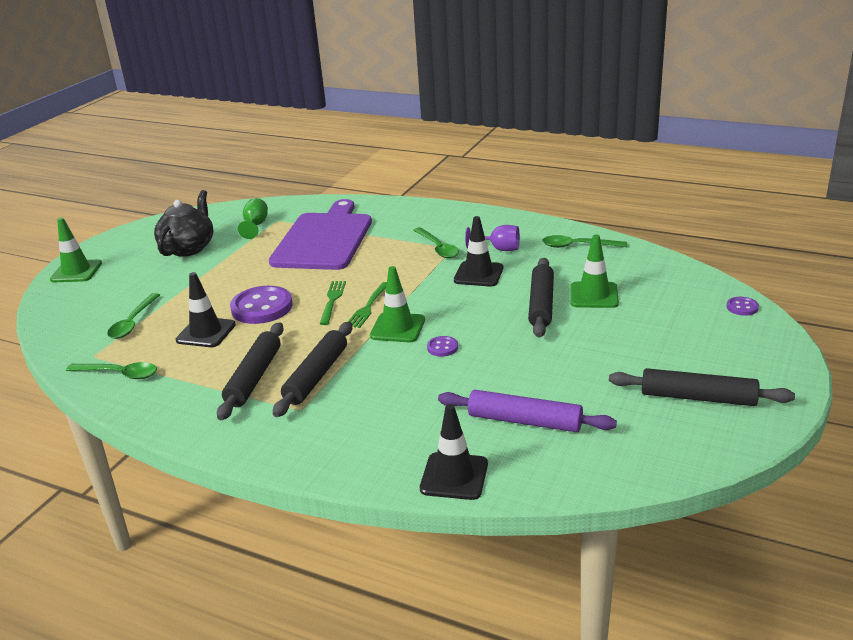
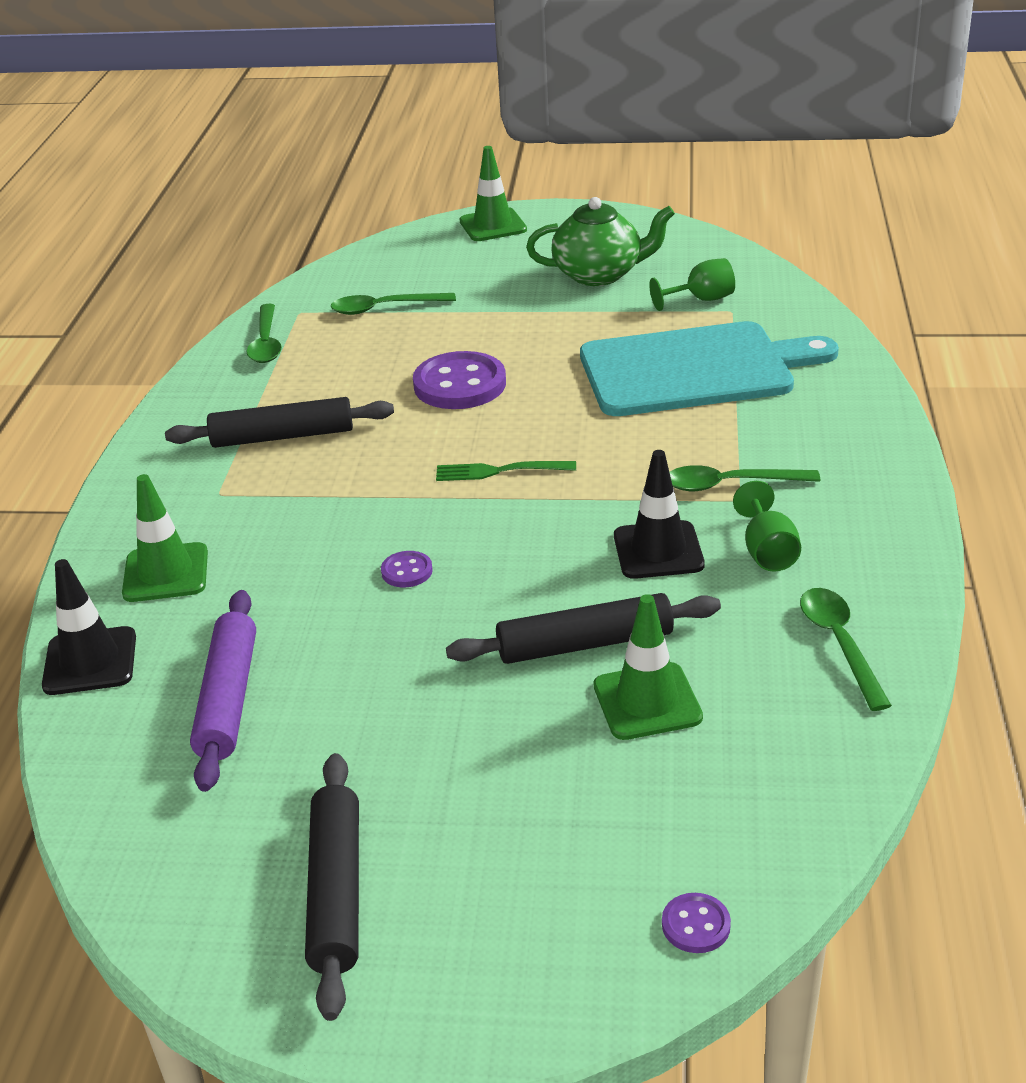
camera: 70 degrees right, 5 degrees up
black teapot [154,190,214,257] -> green teapot [526,197,675,286]
black traffic cone [176,272,236,347] -> none
purple cutting board [269,199,372,270] -> turquoise cutting board [580,321,839,416]
black rolling pin [273,322,352,417] -> none
green fork [320,281,346,325] -> none
green traffic cone [370,266,425,342] -> green traffic cone moved to [122,474,208,602]
green spoon [413,227,459,258] -> green spoon turned 45 degrees clockwise [669,465,820,491]
purple goblet [465,225,520,251] -> green goblet [733,481,801,572]

